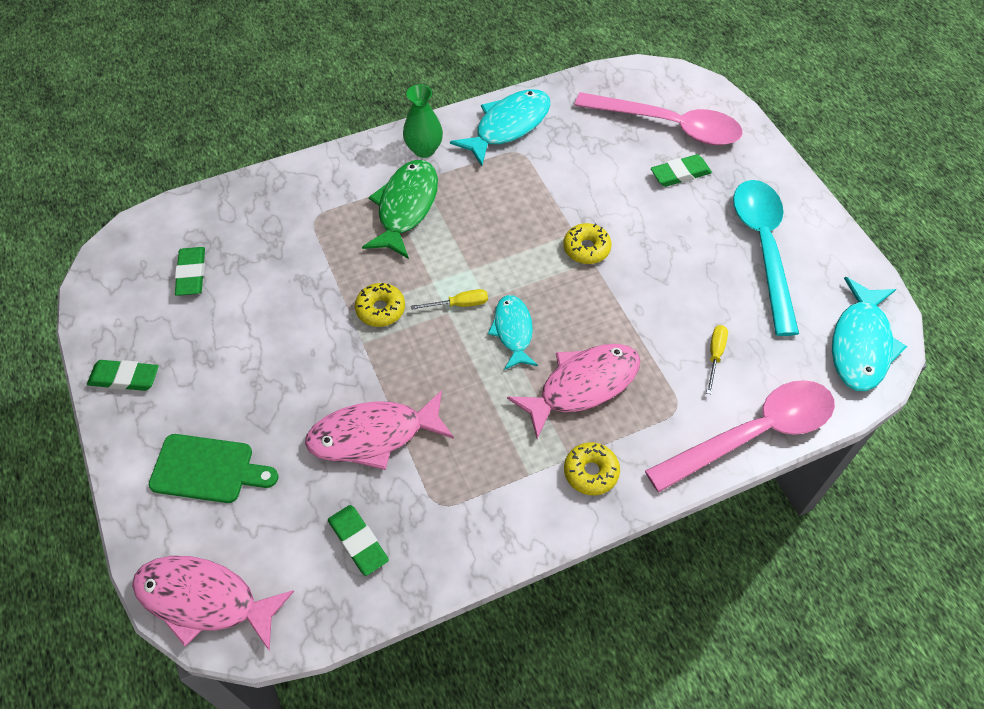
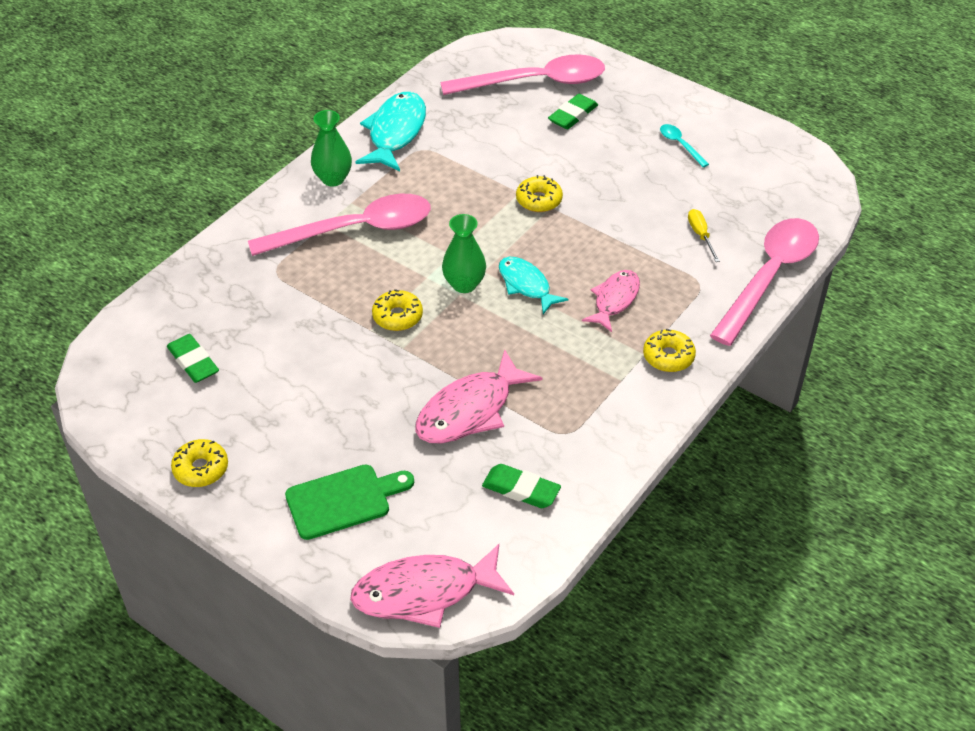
camera: 30 degrees left, 10 degrees down
green eraser [87,360,159,391] -> yellow donut [171,439,228,487]
green fish [362,160,438,259] -> pink spoon [248,194,431,256]
yellow screwdriver [411,289,488,310] -> green vase [442,214,486,293]
pink fish [507,344,640,439] -> pink fish [582,270,640,332], size x0.64
turquoise spoon [733,180,799,336] -> turquoise spoon [660,124,709,167], size x0.41
turquoise fish [832,277,907,391] -> none

